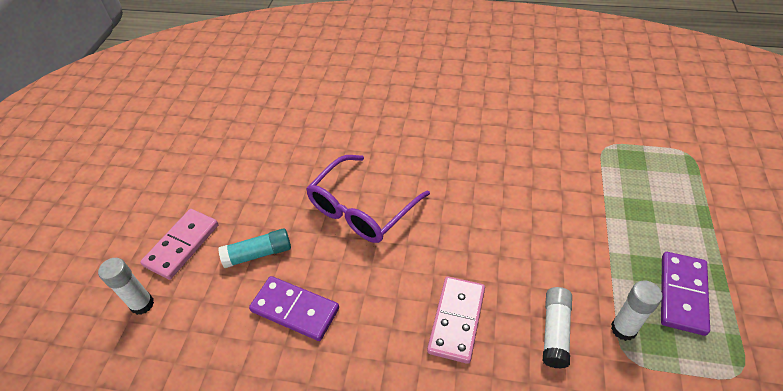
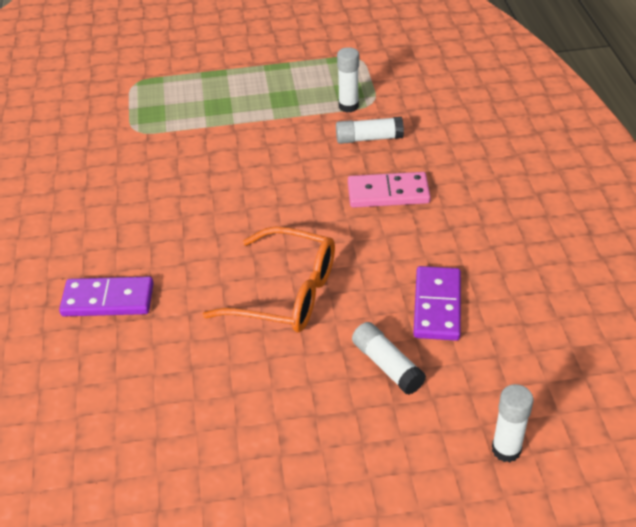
camera: 110 degrees left, 5 degrees down
pink domino [140,209,219,280] -> none
turquoise glue stick [218,228,291,268] -> white glue stick [352,322,426,395]
purple glasses [306,155,430,243] -> orange glasses [202,226,335,333]
purple domino [661,252,710,336] -> purple domino moved to [59,277,154,316]

